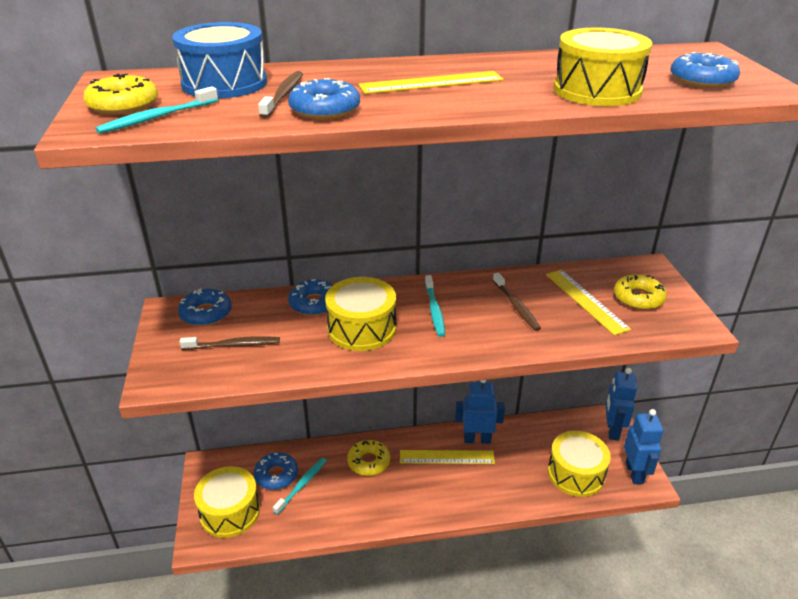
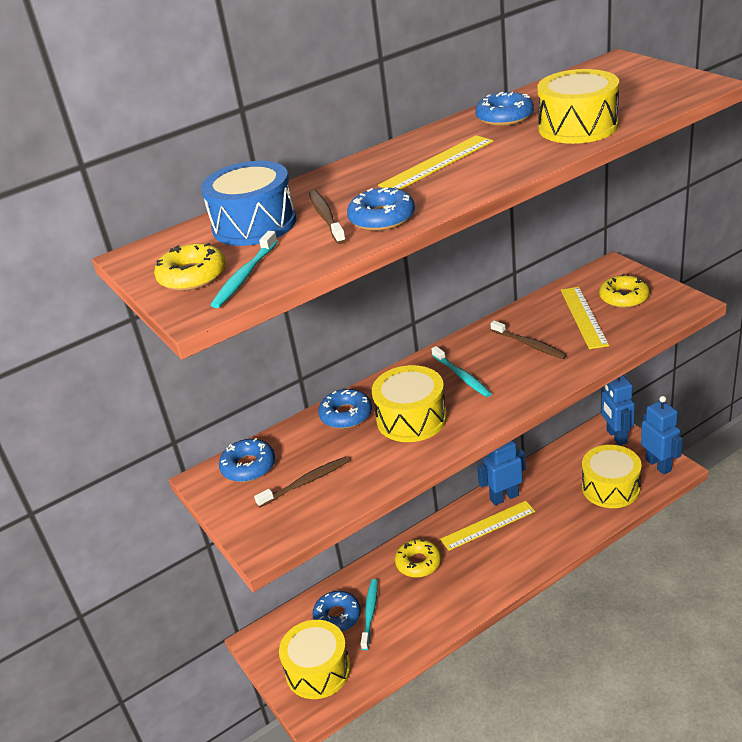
camera: 20 degrees left, 0 degrees up
yellow ruler [546,270,631,336] -> yellow ruler turned 45 degrees clockwise [561,287,609,349]
blue donut [671,52,740,88] -> blue donut moved to [475,92,534,126]

